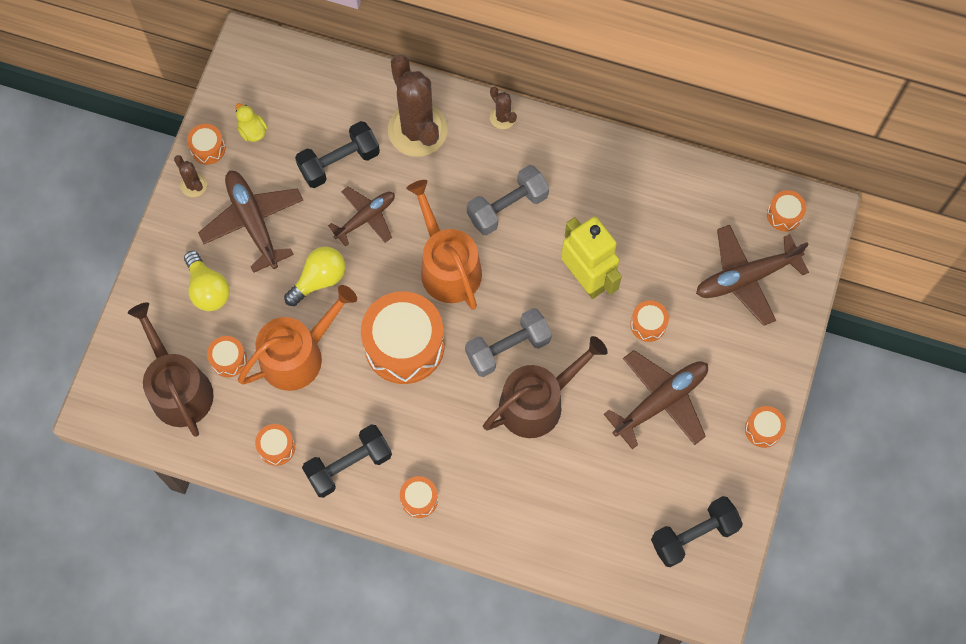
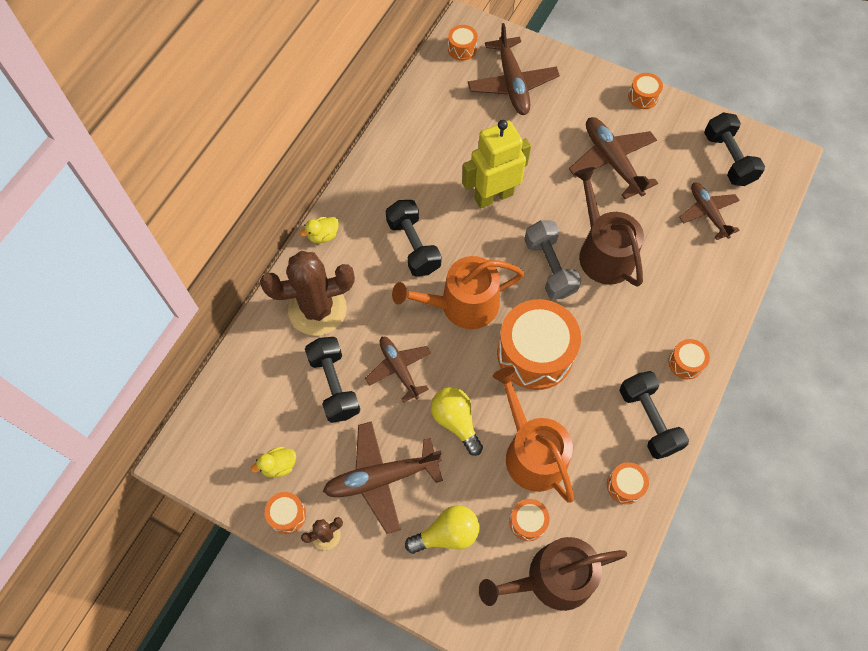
camera: 80 degrees left, 5 degrees down
grey dumbbell [467,165,549,235] -> black dumbbell [386,200,441,276]
brown cactus [490,87,517,129] -> yellow duck [300,217,339,243]
orange drum [630,300,669,342] -> none
none -> brown plane [679,183,740,240]

